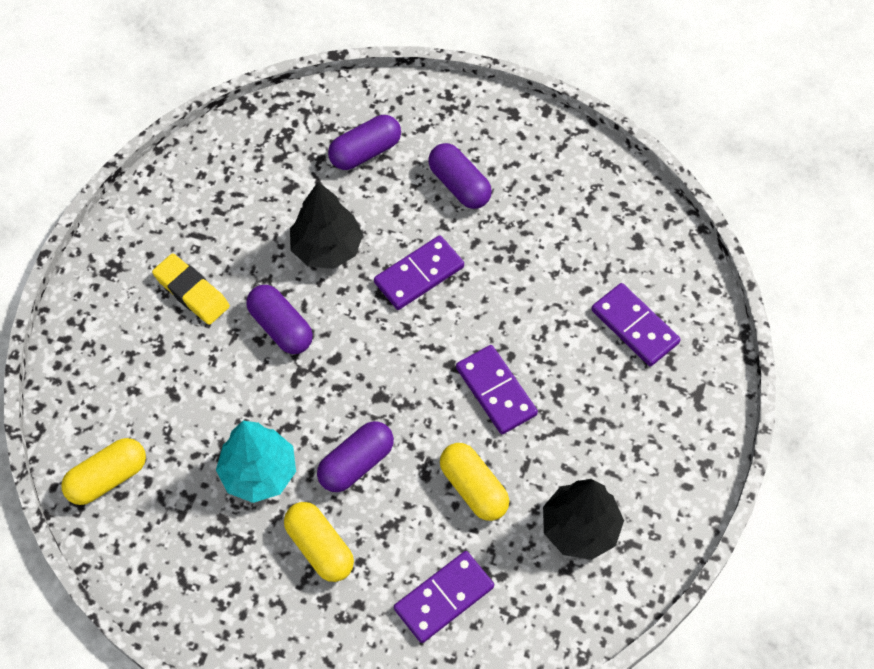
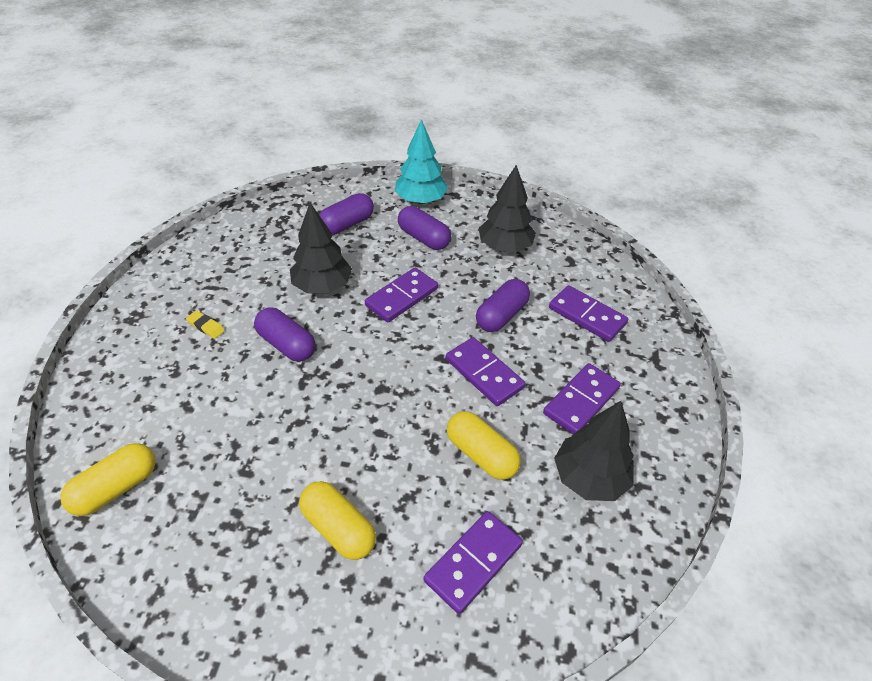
camera: 10 degrees left, 15 degrees down
yellow eraser [152,253,230,325] -> yellow eraser [186,310,225,339], size x0.55
turquoise tree [216,421,296,503] -> turquoise tree moved to [395,119,448,204]
purple capsule [317,421,394,492] -> purple capsule moved to [476,279,530,332]
none -> black tree [479,165,536,252]
none -> purple domino [543,363,621,434]

